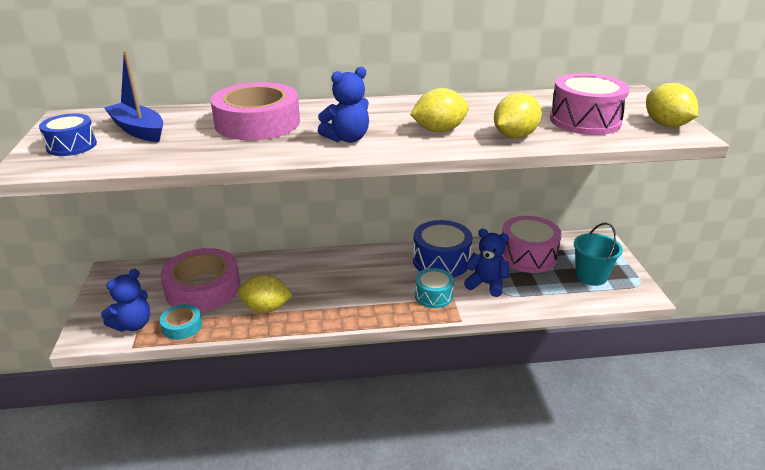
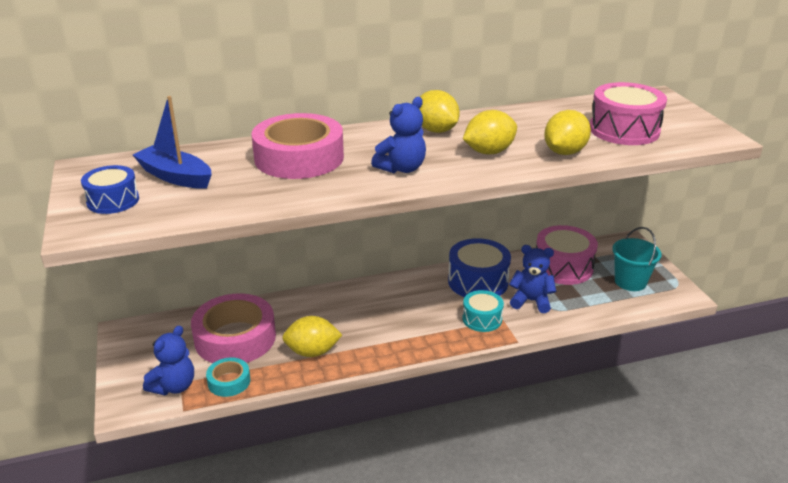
camera: 10 degrees left, 0 degrees up
yellow lemon [646,83,698,127] -> yellow lemon moved to [420,90,460,133]

